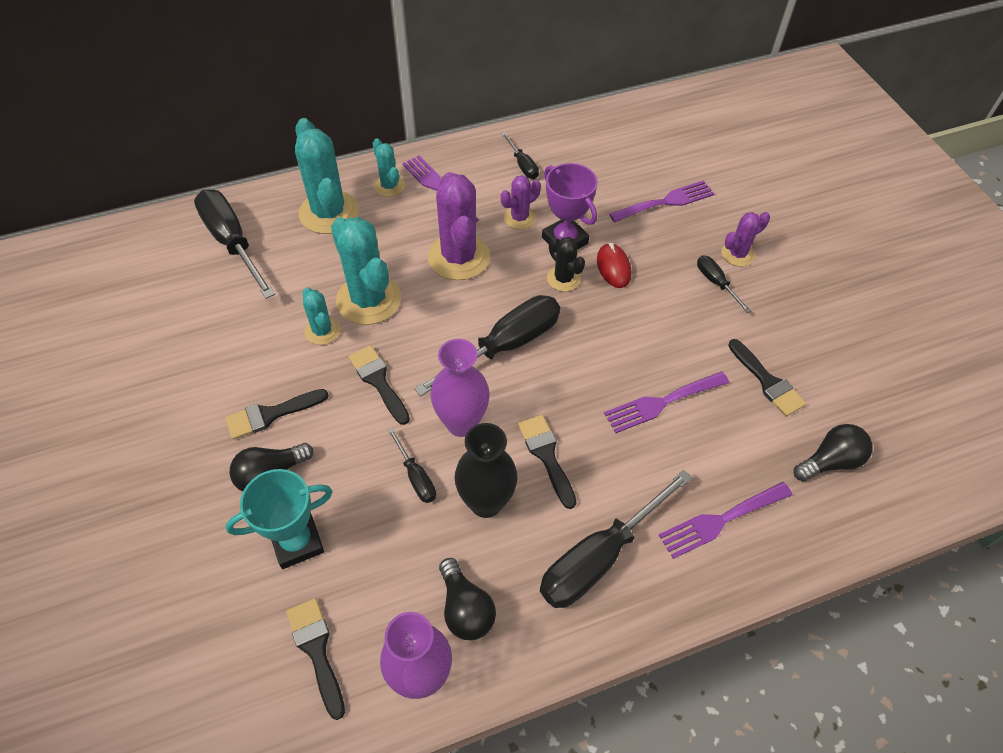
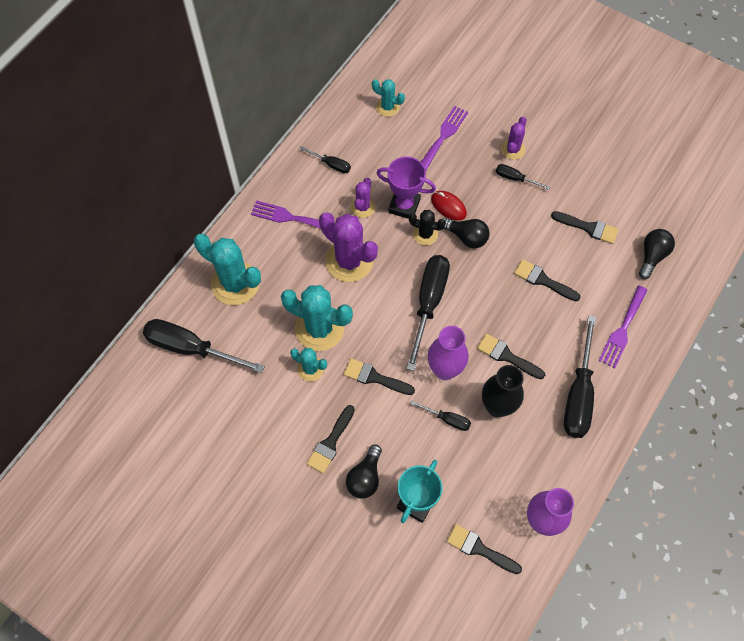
camera: 35 degrees left, 10 degrees up
turquoise cactus [373,138,405,197] -> turquoise cactus moved to [372,79,405,117]
black light bulb [439,558,496,640] -> black light bulb moved to [443,218,490,248]
purple fork [604,371,729,433] -> black brush [514,259,581,301]

